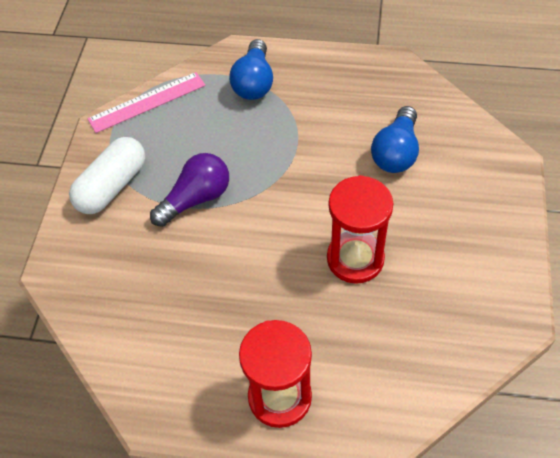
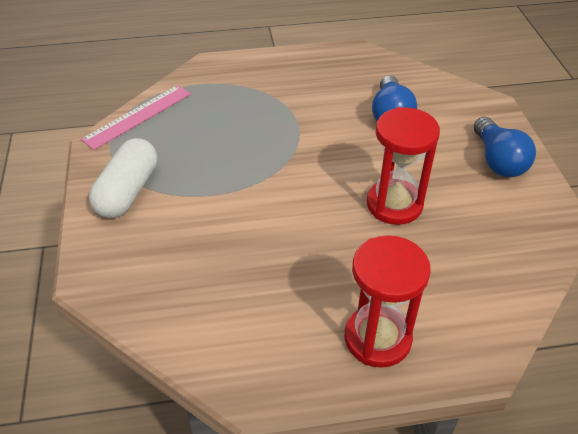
camera: 20 degrees left, 10 degrees down
purple light bulb [150,153,229,227] -> none
blue light bulb [229,39,273,100] -> blue light bulb moved to [474,117,536,177]

